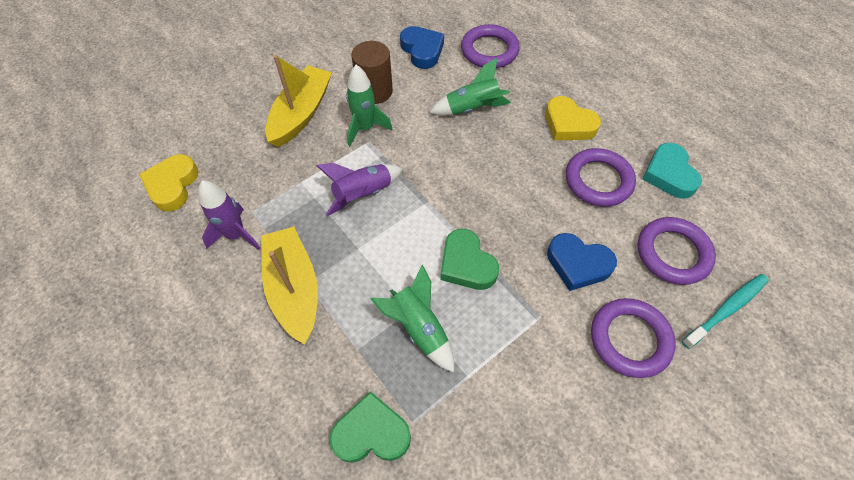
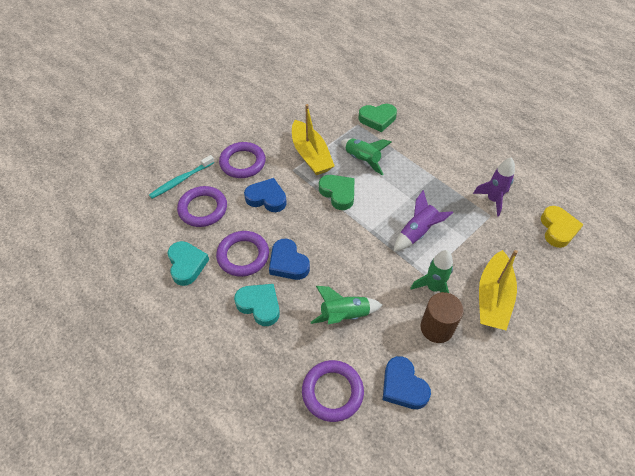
camera: 175 degrees right, 5 degrees down
yellow boat [261,227,318,345] -> yellow boat moved to [292,104,335,175]
yellow heart [545,96,601,140] -> turquoise heart [234,284,280,326]
none -> blue heart [269,239,310,280]

